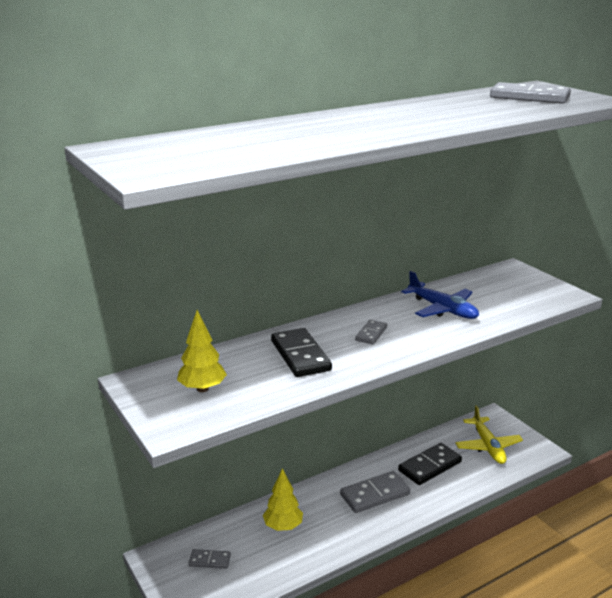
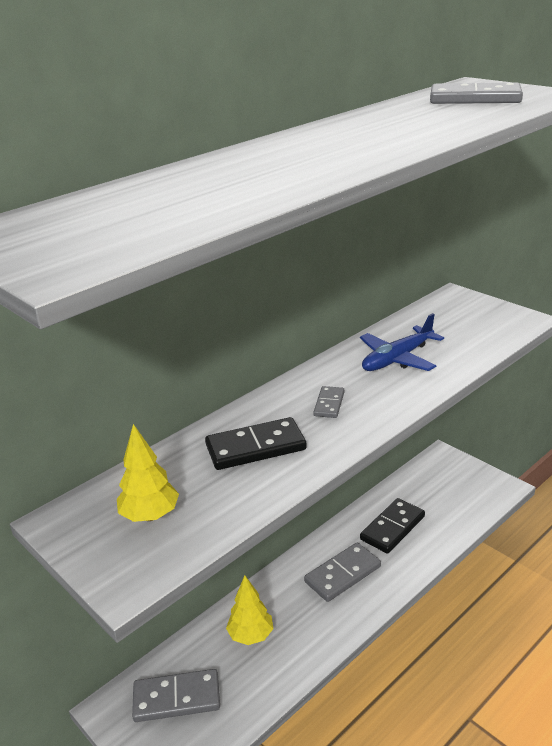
camera: 10 degrees left, 5 degrees up
grey domino [189,549,231,569] -> grey domino [132,669,220,722], size x1.82
black domino [271,328,332,377] -> black domino turned 75 degrees counterclockwise [205,417,307,470]
blue plane [401,271,479,319] -> blue plane turned 105 degrees clockwise [360,313,444,371]
yellow plane [455,405,523,464] -> none

